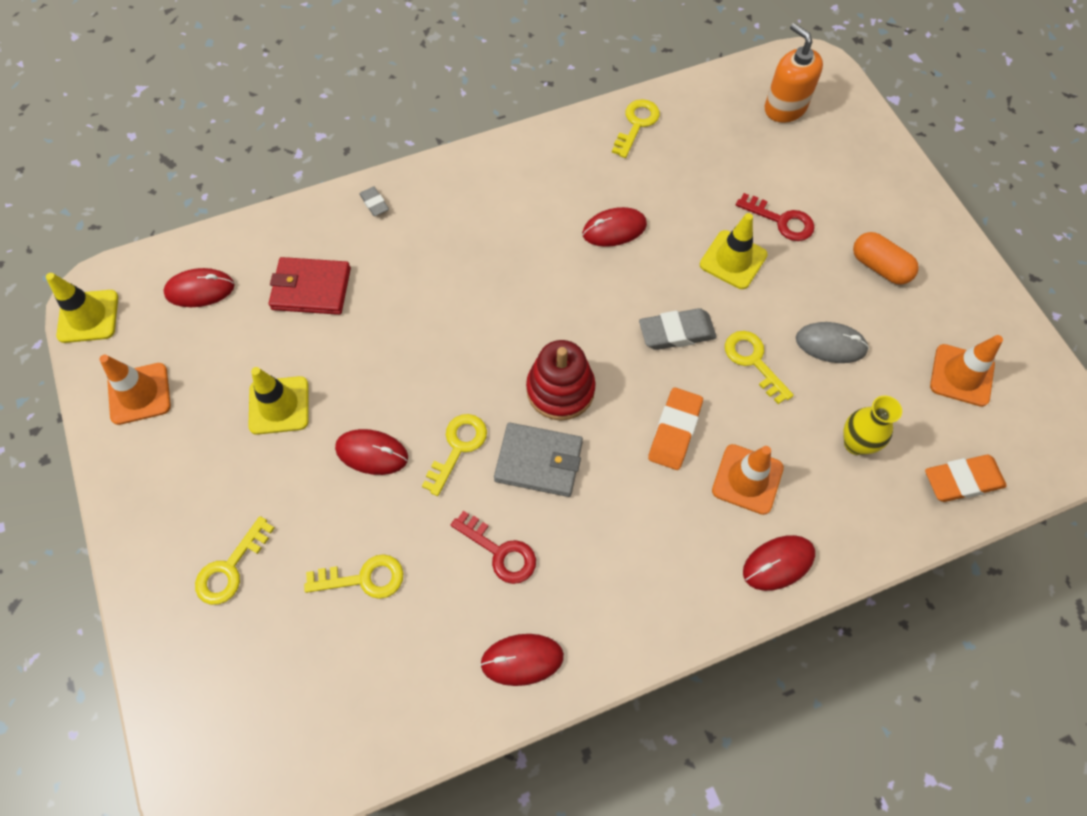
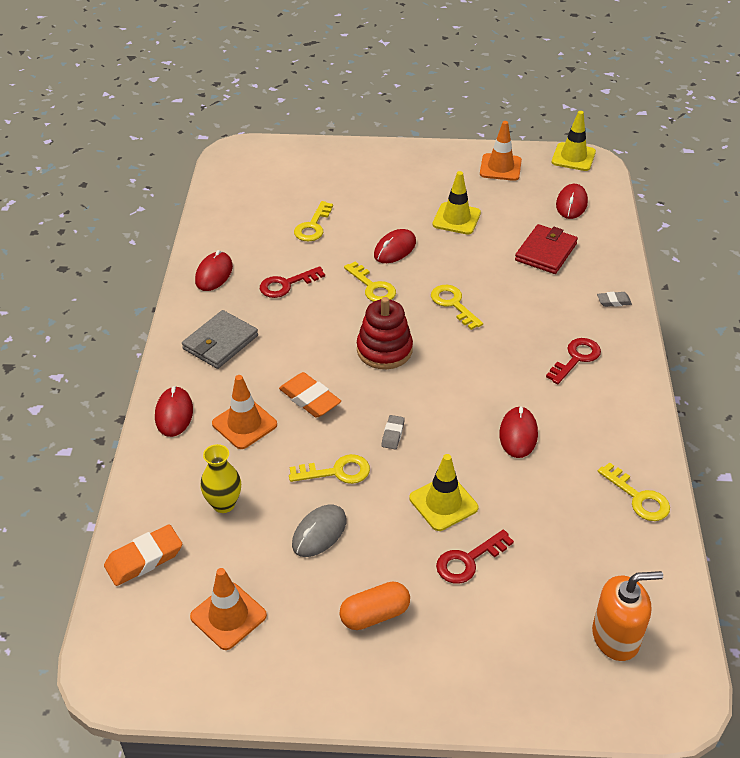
camera: 115 degrees right, 20 degrees down
yellow key [195,516,274,605] -> yellow key moved to [431,285,483,330]
grey wallet [494,422,583,497] -> grey wallet moved to [182,310,258,369]
grey eraser [639,308,717,350] -> grey eraser [381,415,405,449], size x0.56
orange eraser [925,455,1007,502] -> orange eraser turned 45 degrees clockwise [104,524,182,586]
none -> red key [546,338,601,384]

